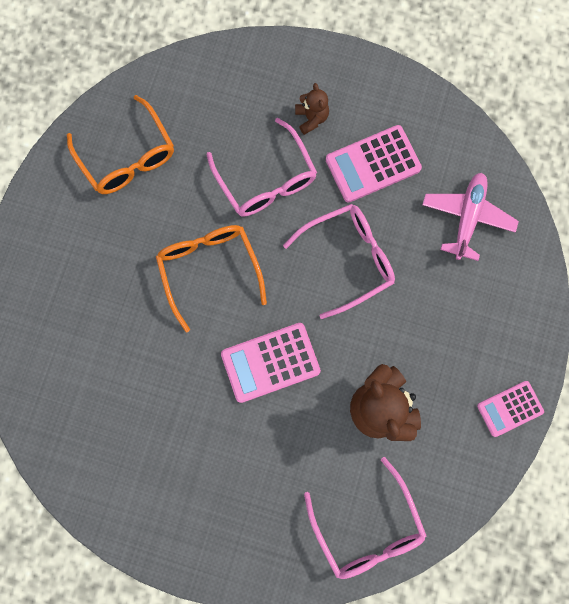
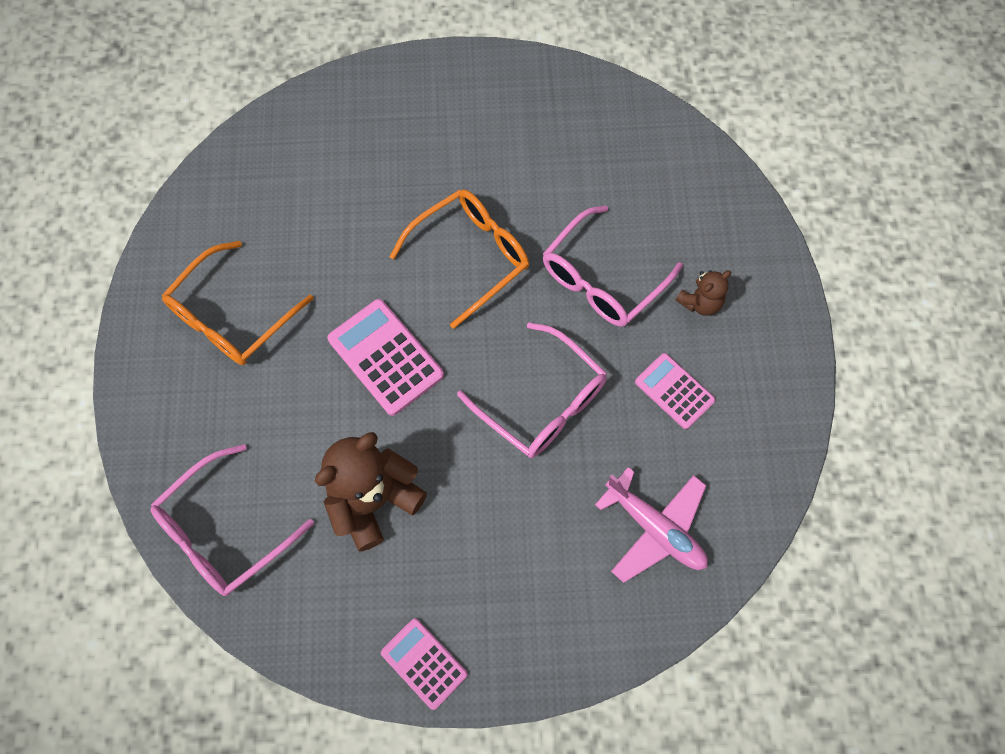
camera: 70 degrees right, 10 degrees down
orange glasses [67,95,174,194] -> orange glasses moved to [162,241,314,365]
pink calculator [326,125,422,203] -> pink calculator [635,353,715,429], size x0.65
pink plane [423,173,519,261] -> pink plane turned 45 degrees clockwise [595,467,708,583]

